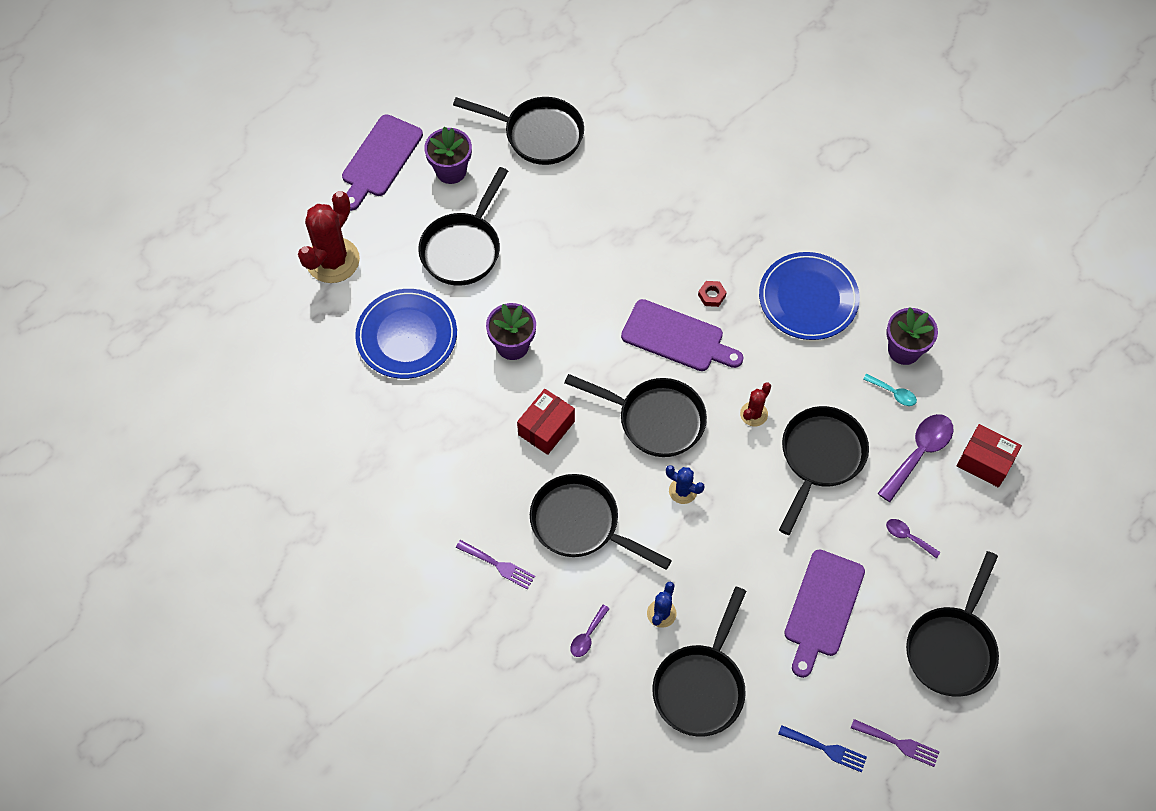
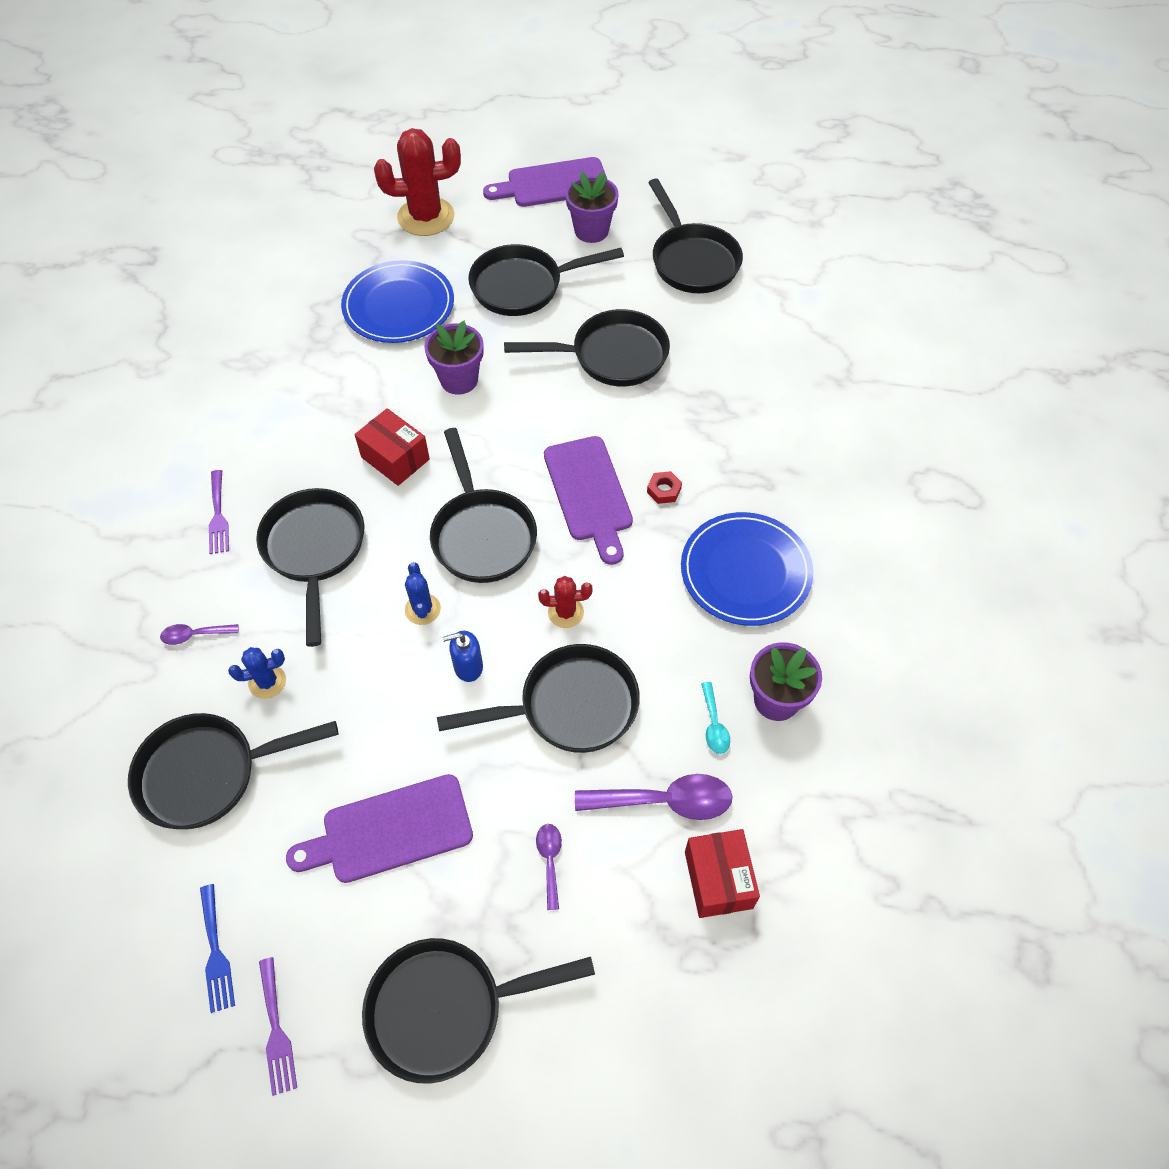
camera: 50 degrees right, 5 degrees down
red box [517,389,575,455] -> red box turned 45 degrees clockwise [355,408,430,486]
none -> blue soap dispenser [443,631,483,682]
none -> black pan [504,309,670,386]

